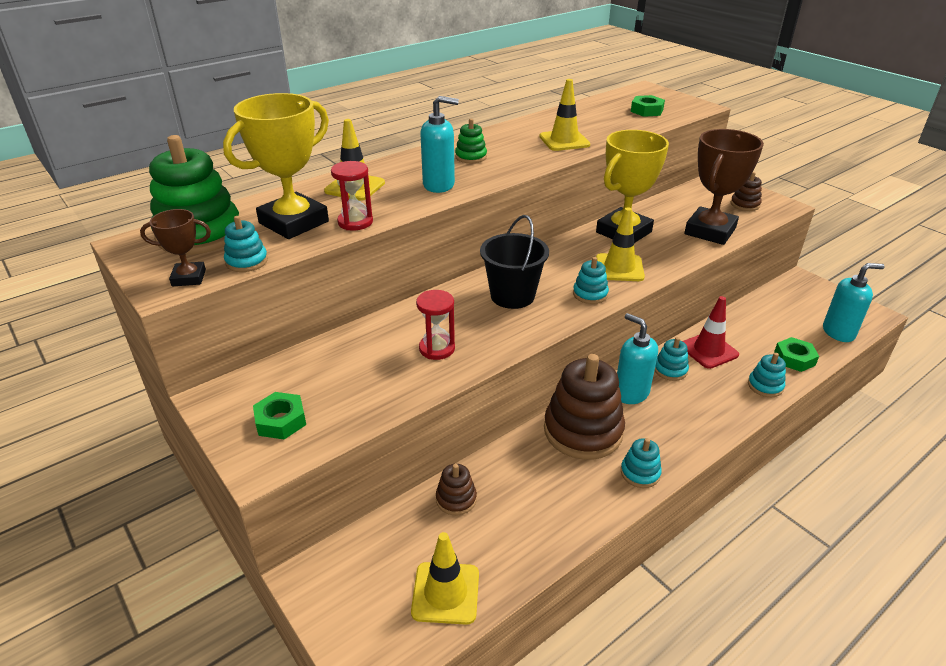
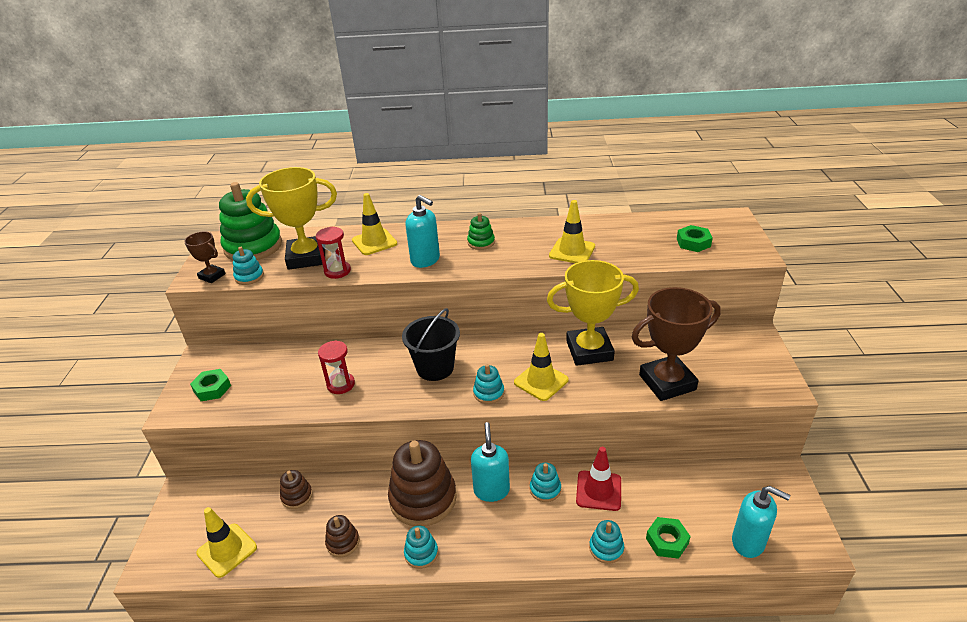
camera: 40 degrees right, 0 degrees up
brown stacking toy [731,172,762,211] -> brown stacking toy moved to [325,515,360,557]

